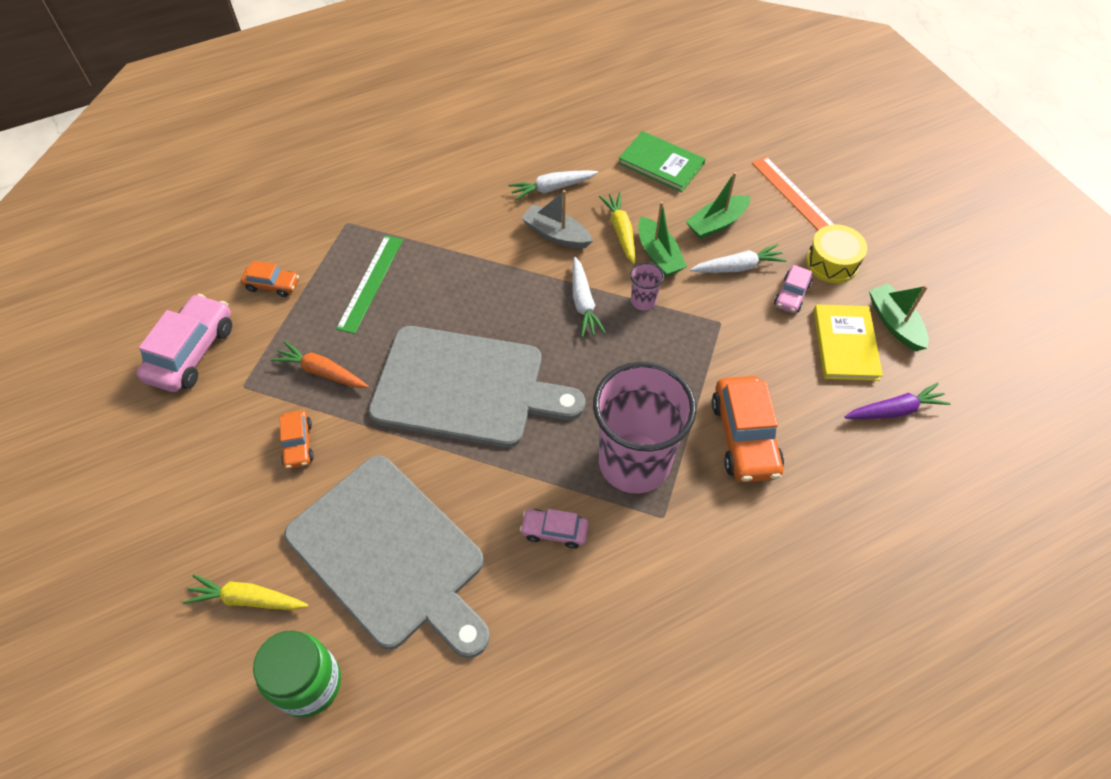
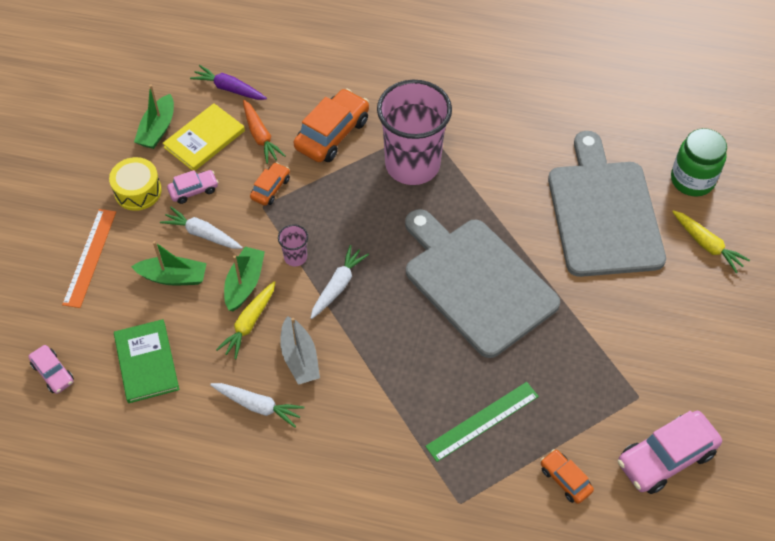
camera: 140 degrees left, 0 degrees up
orange carrot [271,341,369,388] -> orange carrot moved to [243,100,286,164]
orange car [280,410,314,469] -> orange car moved to [250,162,290,206]
pink car [520,509,589,549] -> pink car moved to [28,345,74,394]

